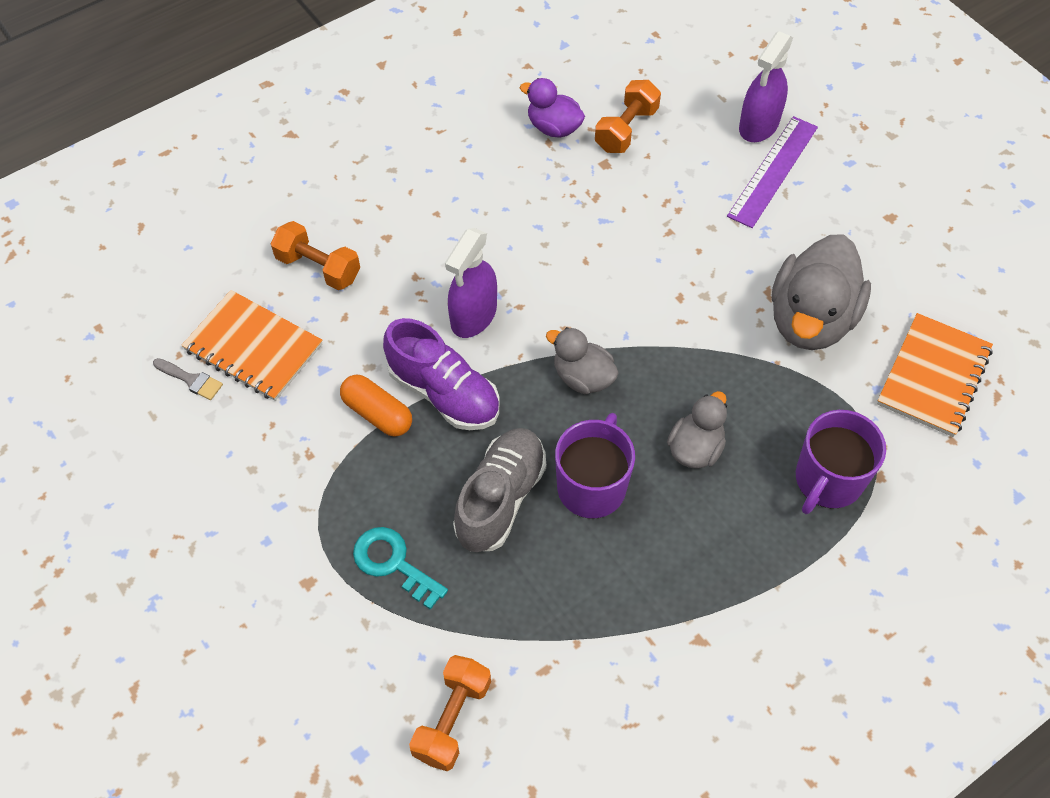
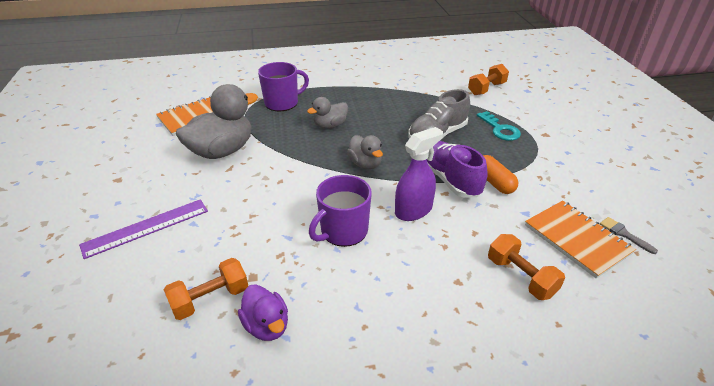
camera: 155 degrees left, 20 degrees down
purple mug [555,413,635,519] -> purple mug moved to [309,175,372,247]
purple spray bottle [739,31,793,142] -> none

